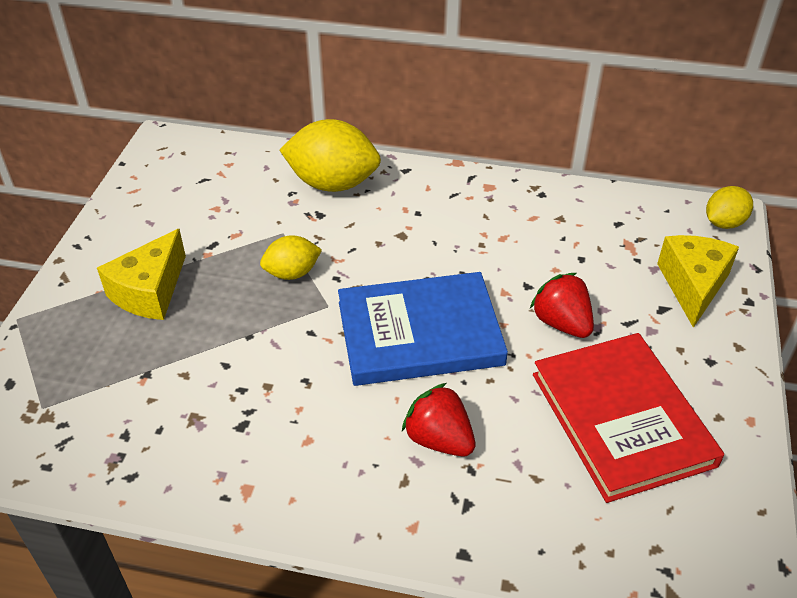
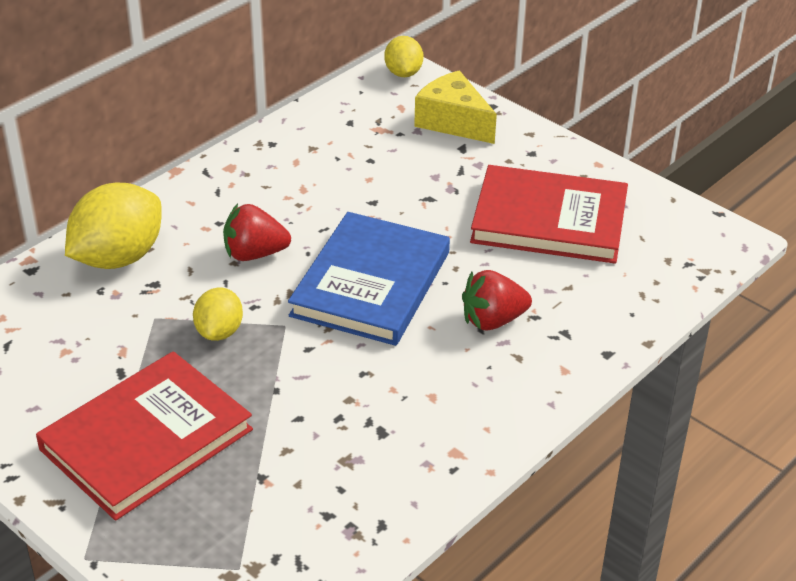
camera: 60 degrees left, 5 degrees down
yellow cheese [97,229,186,320] -> red book [36,351,253,521]
red strawberry [530,273,594,338] -> red strawberry moved to [223,204,291,261]

